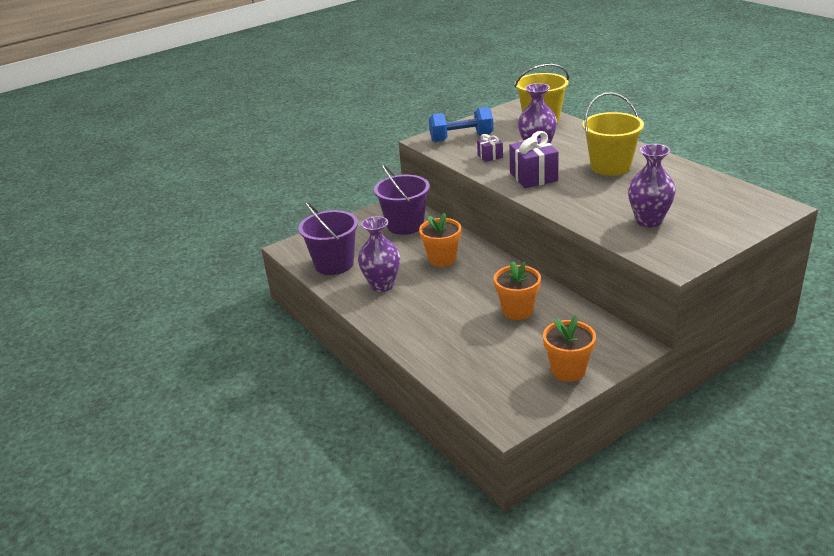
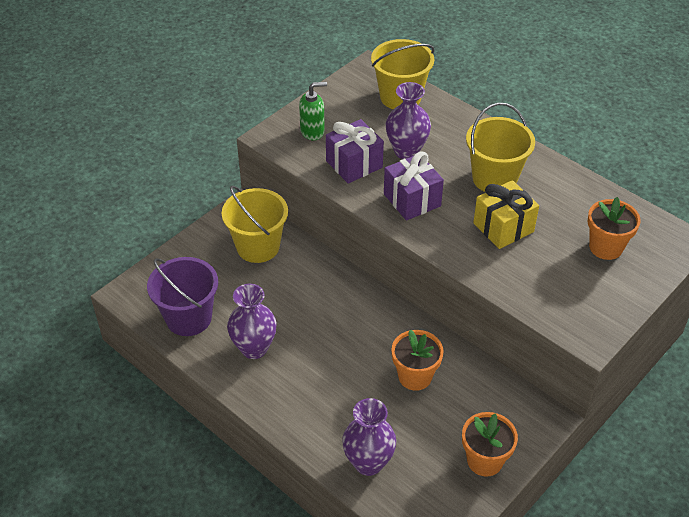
camera: 15 degrees left, 15 degrees up
purple bucket [374,164,430,235] -> yellow bucket [222,186,288,263]
orange flower pot [419,213,461,267] -> orange flower pot moved to [588,197,641,260]
blue dumbbell [429,107,493,142] -> green soap dispenser [299,82,327,141]
purple gift [477,134,503,162] -> purple gift [326,119,384,184], size x1.84
purple vase [628,144,676,227] -> purple vase moved to [342,398,396,476]
none -> yellow gift [473,180,539,249]

